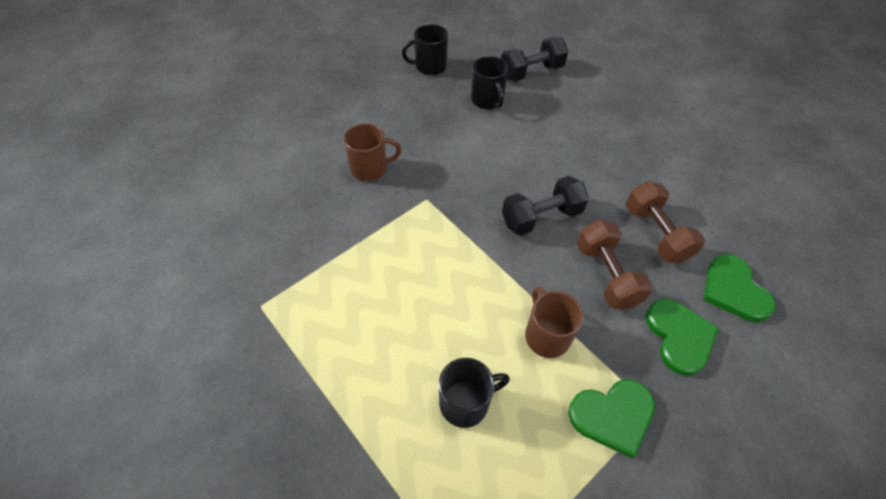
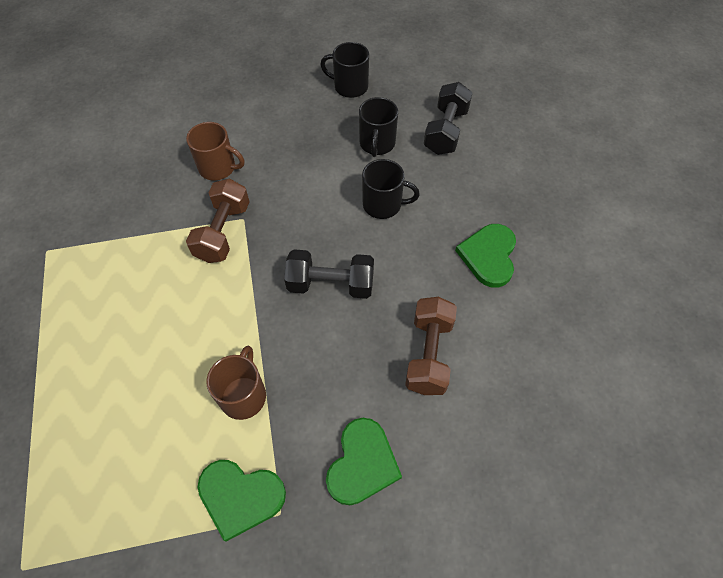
camera: 30 degrees right, 5 degrees up
black mug [439,358,510,428] -> black mug moved to [362,159,420,219]
black dumbbell [501,37,568,82] -> black dumbbell turned 75 degrees counterclockwise [424,82,473,155]
brown dumbbell [577,220,653,310] -> brown dumbbell moved to [186,179,250,263]
green heart [703,254,776,322] -> green heart moved to [455,224,516,288]

